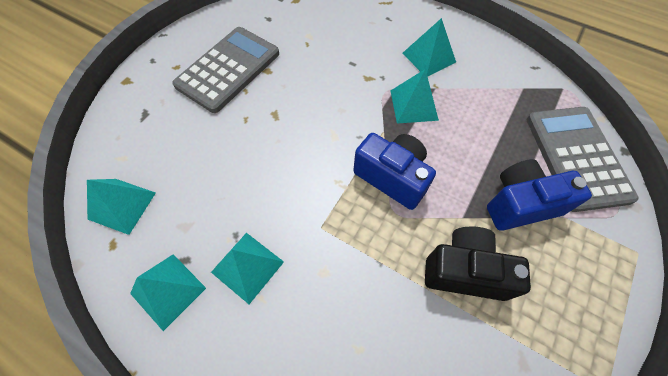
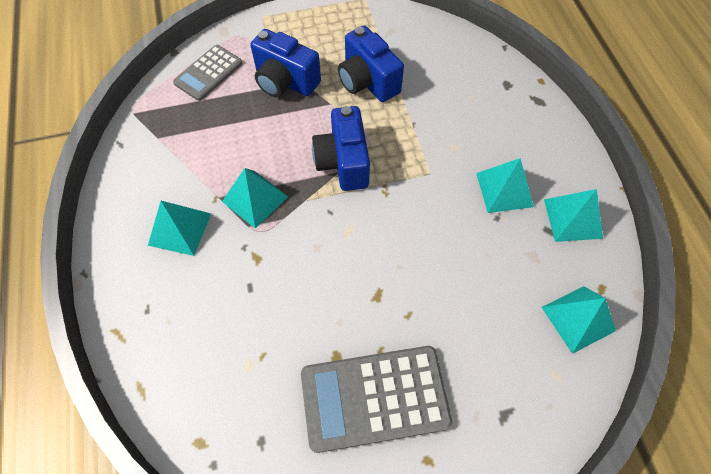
camera: 135 degrees left, 0 degrees up
black camera [425,227,531,301] -> blue camera [338,26,404,102]
grey calculator [527,107,639,212] -> grey calculator [173,45,243,101], size x0.61

